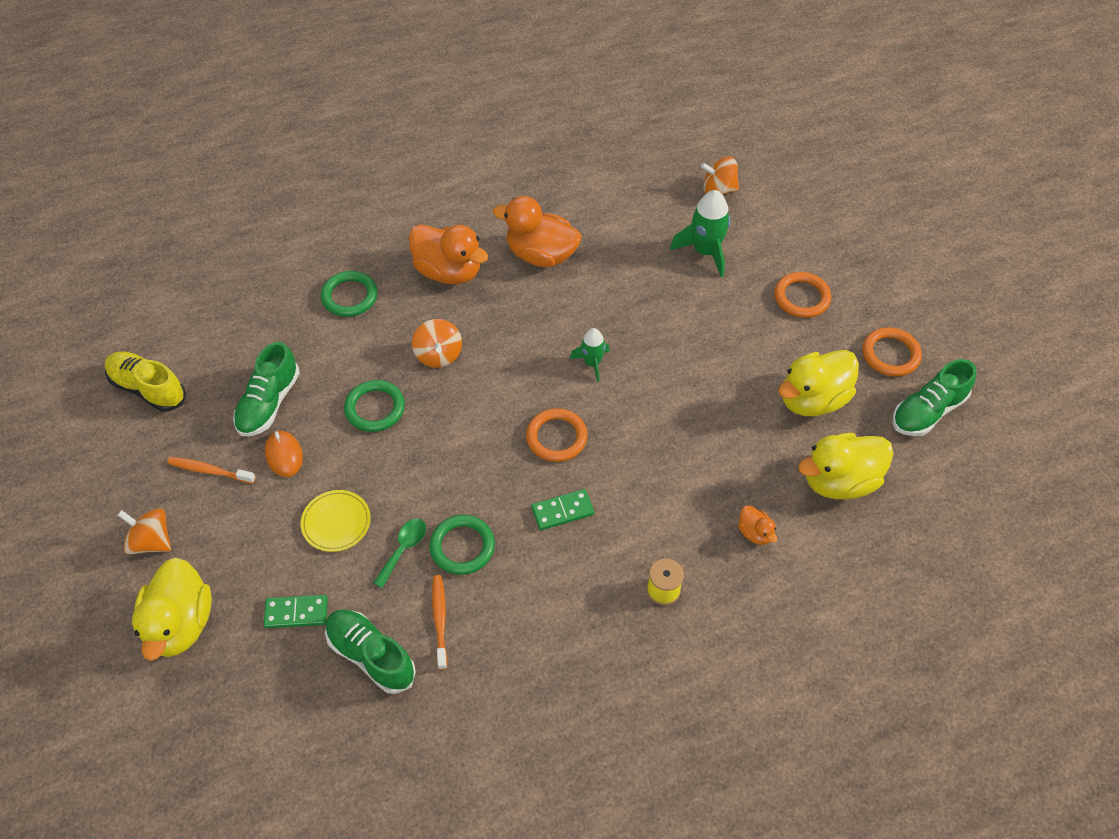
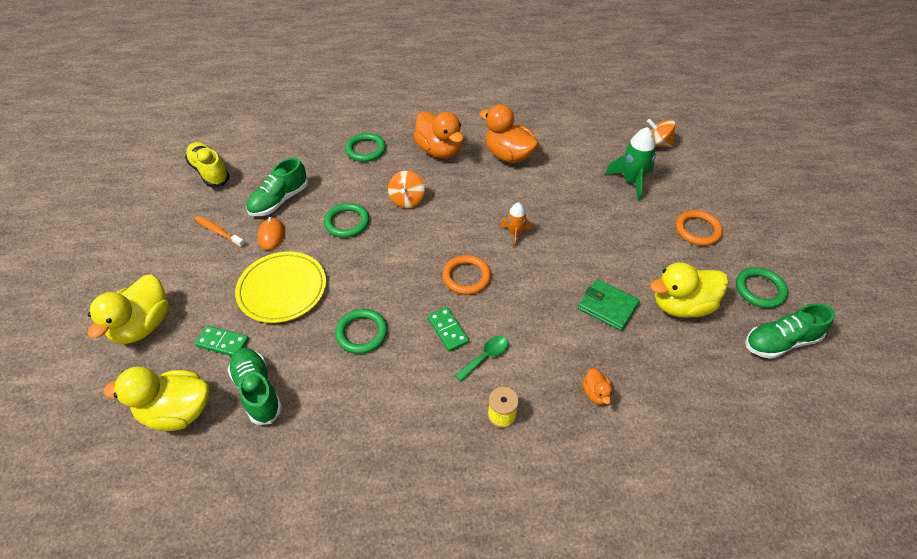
camera: 20 degrees right, 5 degrees down
orange spinning top [117,508,171,554] -> none
yellow plate [301,490,371,552] -> yellow plate [235,251,326,323], size x1.68
green spoon [373,518,426,588] -> green spoon moved to [455,336,509,381]
orange toothbrush [432,575,447,670] -> none
green domino [531,489,594,530] -> green domino turned 60 degrees clockwise [428,307,469,352]
green rocket [570,328,609,382] -> orange rocket [500,202,532,247]
yellow duck [798,433,893,499] -> yellow duck moved to [103,366,209,431]
orange ring [862,327,922,376] -> green ring [736,267,788,308]
none -> green wallet [578,279,640,331]

